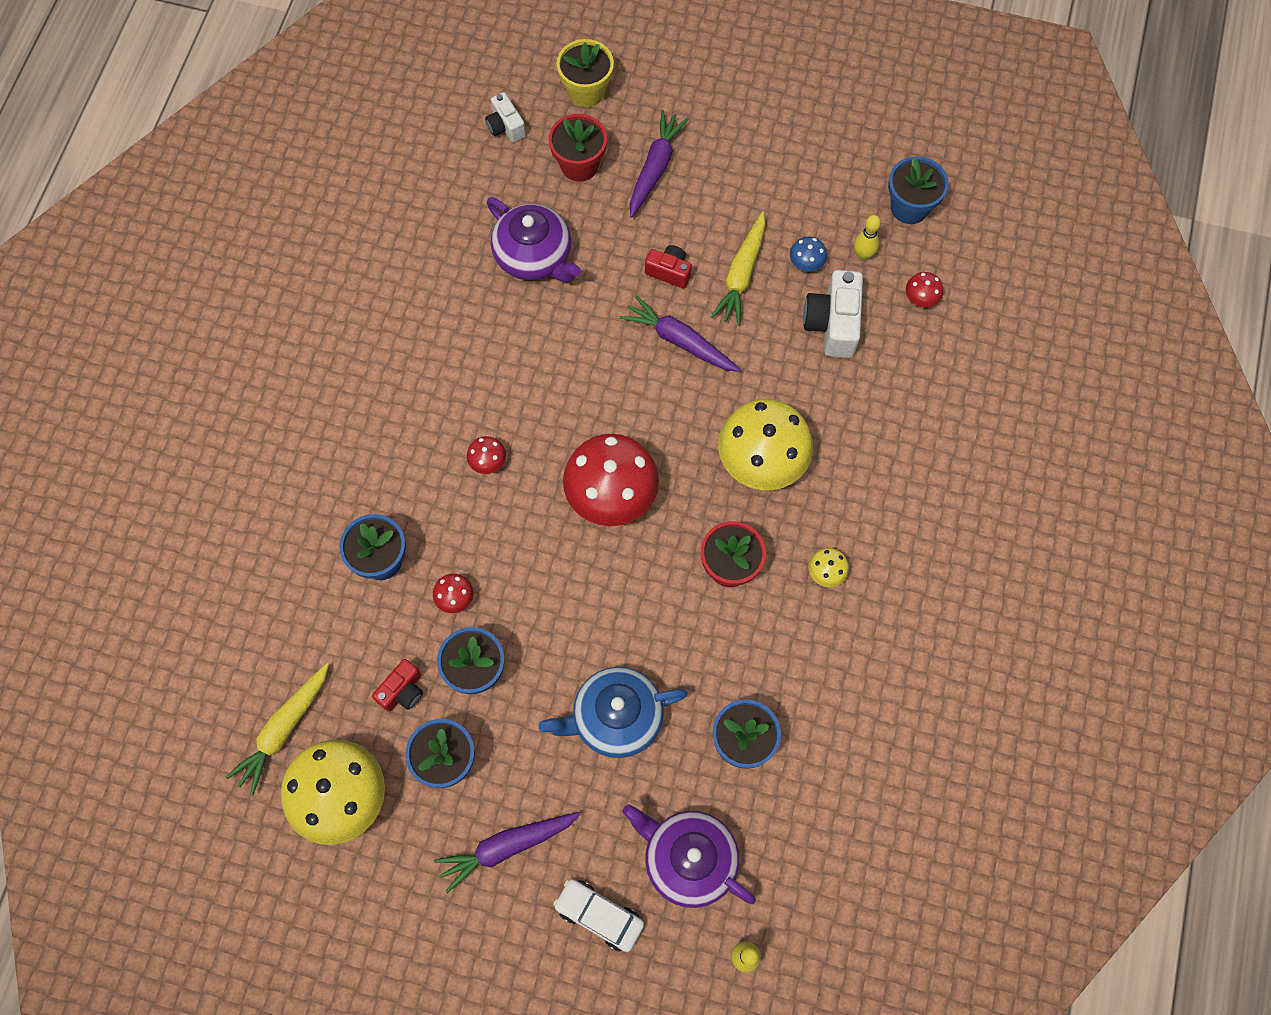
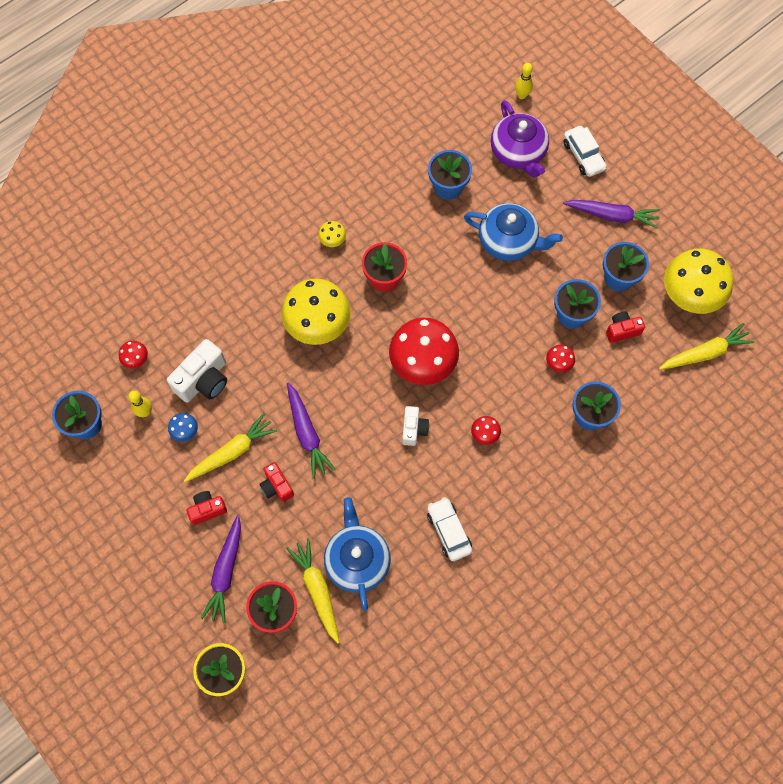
camera: 145 degrees left, 0 degrees up
white camera [485,92,526,143] -> white camera moved to [402,406,429,446]
purple teapot [487,197,581,282] -> blue teapot [324,497,391,611]
purple carrot [630,110,689,218] -> purple carrot turned 45 degrees counterclockwise [201,515,241,623]
none -> red camera [186,491,227,525]
none -> yellow carrot [286,538,340,643]
none -> white car [427,497,472,561]

